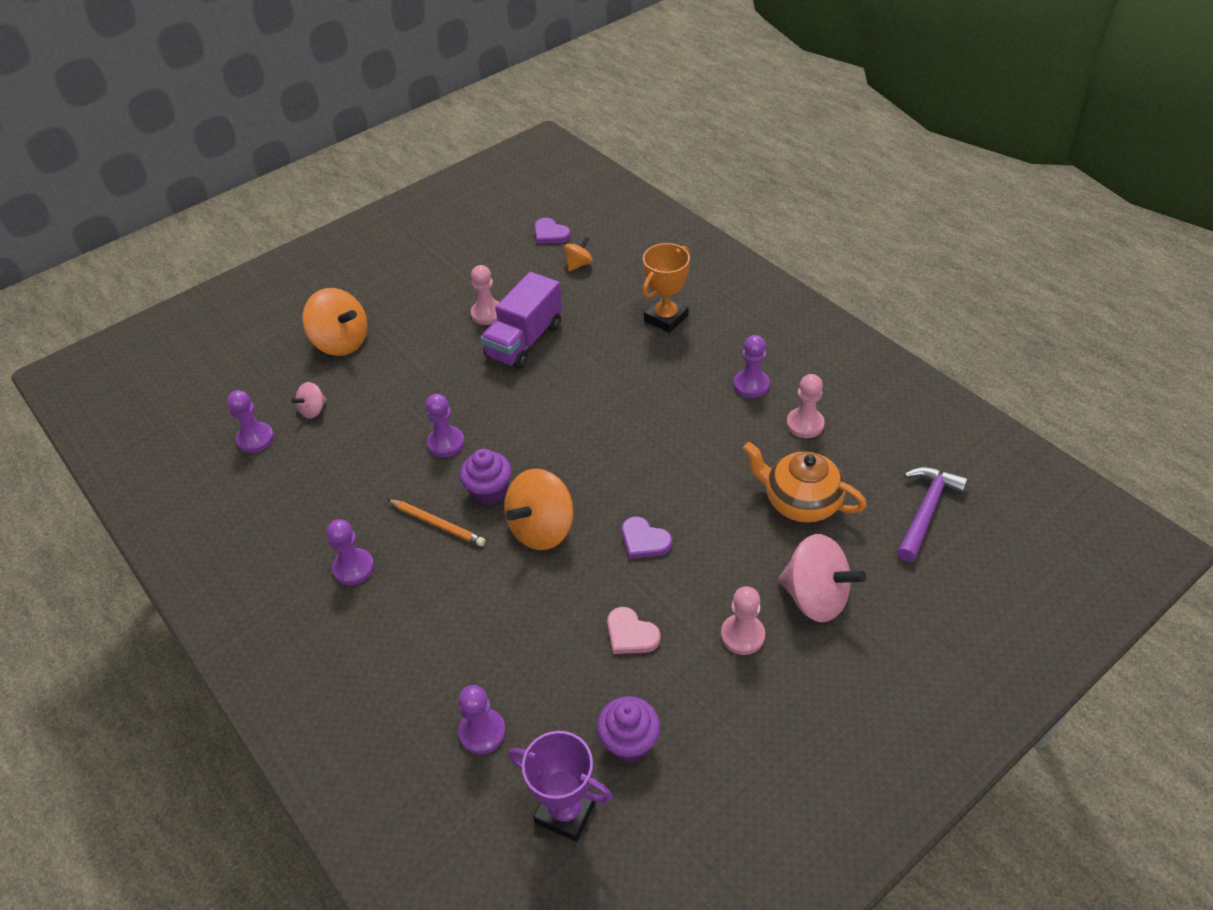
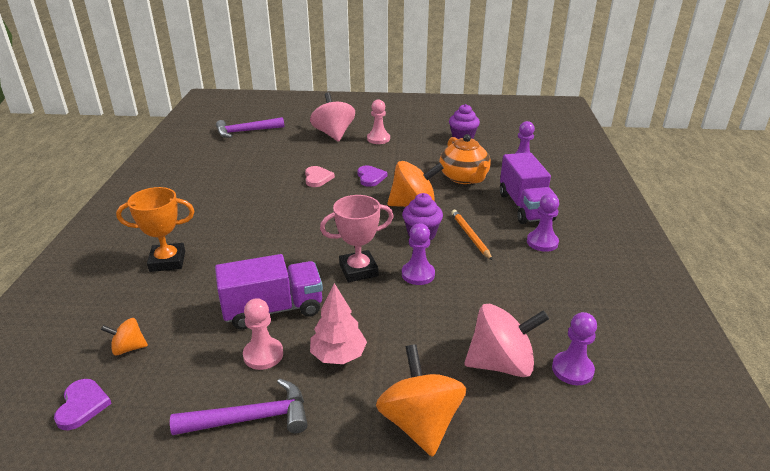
camera: 140 degrees left, 15 degrees down
pink spinning top [291,382,327,419] -> pink spinning top [465,304,549,377], size x1.97
purple trophy [508,731,612,842] -> none
pink heart [607,607,661,654] -> pink heart moved to [305,166,335,187]
purple pawn [733,335,770,398] -> none
orange teapot [743,442,866,523] -> orange teapot moved to [439,134,491,184]
pink pawn [786,374,825,438] -> none
none -> purple hammer [170,378,308,435]
none -> pink tree [310,283,367,364]
none -> pink trophy [320,195,394,282]
none -> purple truck [500,152,558,224]

